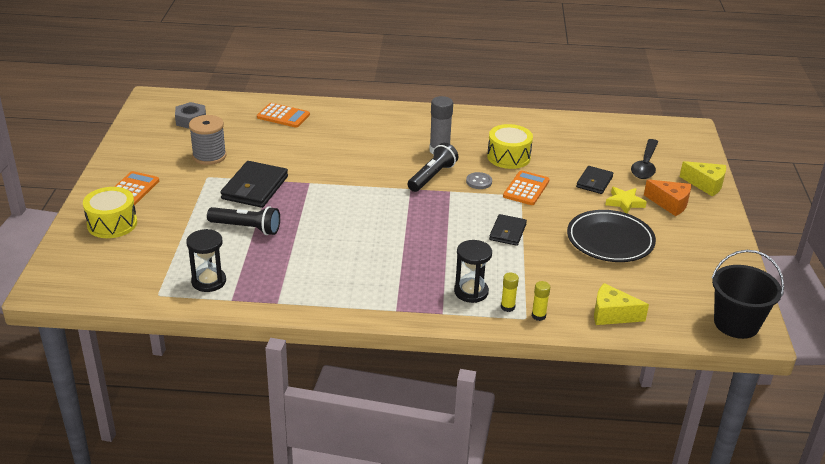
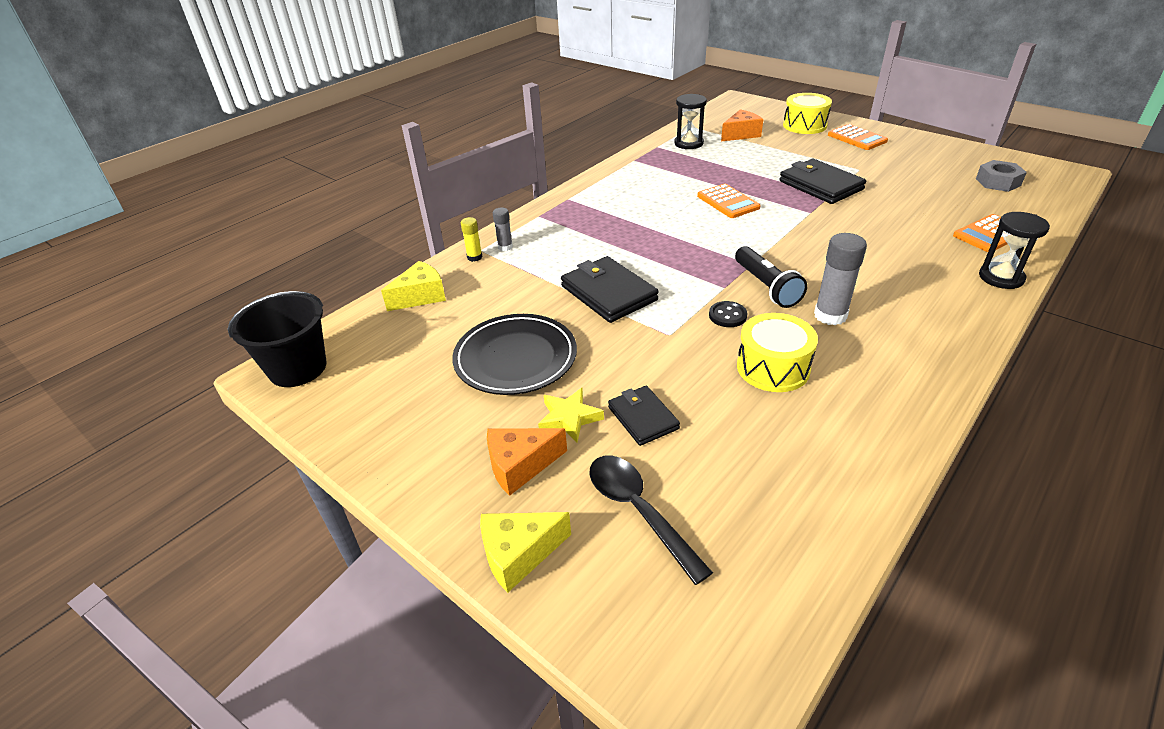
camera: 130 degrees right, 5 degrees up
grey spool [189,115,226,165] -> none
black flashlight [207,206,280,235] -> none
black hourglass [454,240,492,303] -> black hourglass moved to [979,212,1050,289]
grey button [466,172,492,189] -> black button [709,301,747,327]
black wallet [489,214,527,246] -> black wallet [561,256,659,323], size x1.64
yellow glue stick [501,273,519,312] -> grey glue stick [493,208,513,251]
orange calculator [503,170,549,205] -> orange calculator moved to [697,184,761,218]
none -> orange cheese [721,109,763,142]

